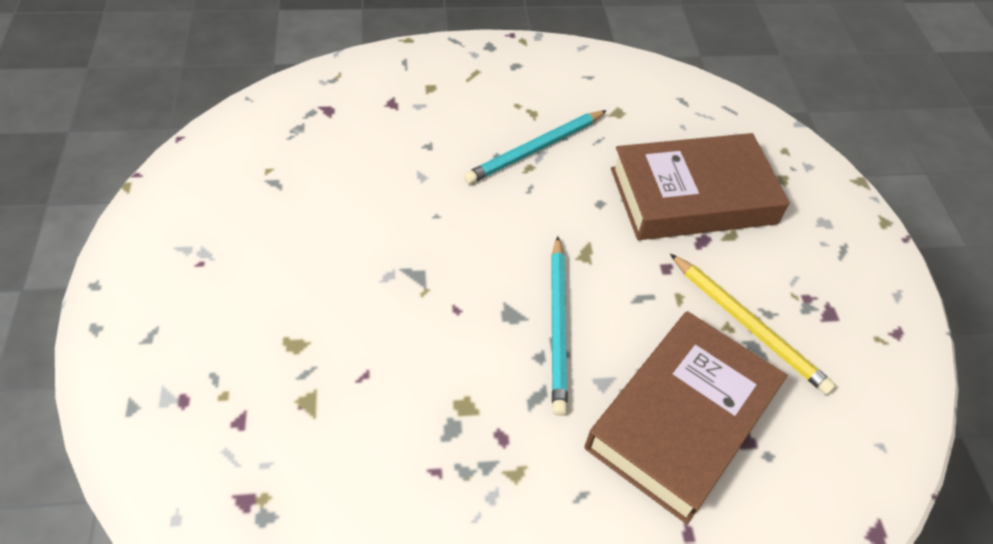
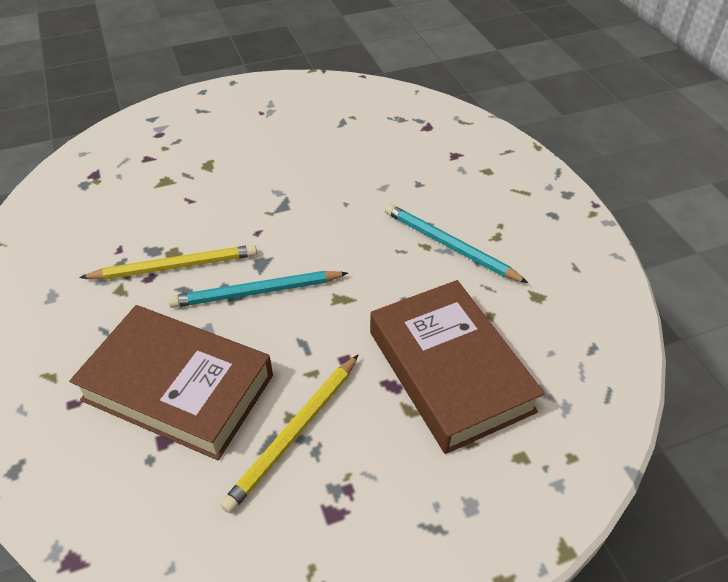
camera: 80 degrees right, 5 degrees down
none -> yellow pencil [79,245,257,280]

